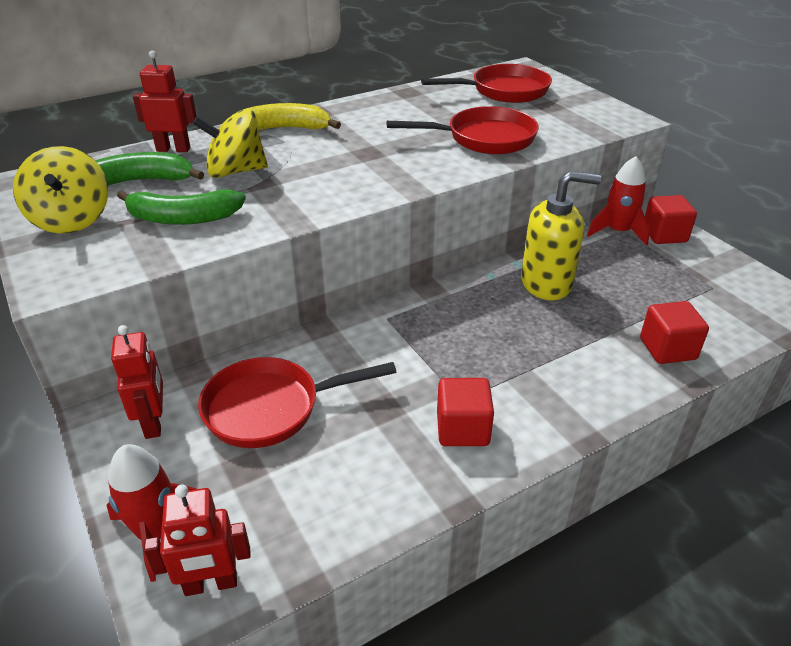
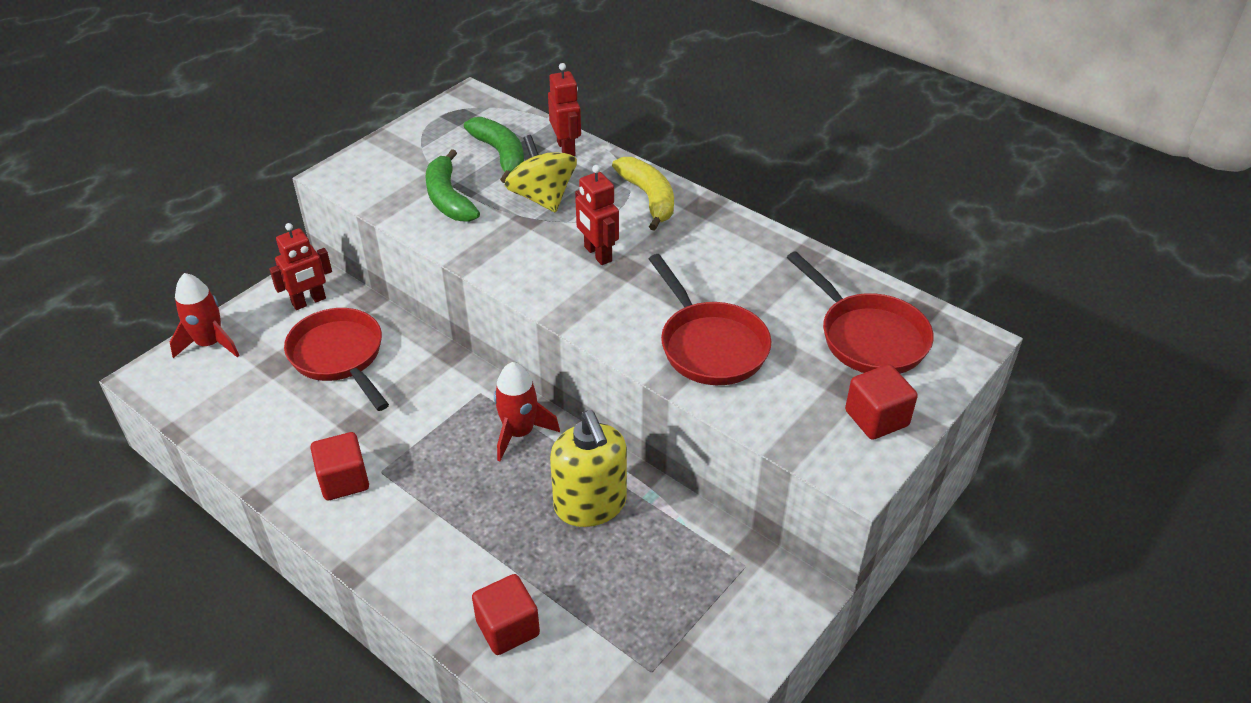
camera: 70 degrees right, 5 degrees up
yellow spinning top [13,146,108,233] -> none
red robot [144,485,251,596] -> red robot moved to [575,165,619,265]
red rocket [587,156,650,246] -> red rocket moved to [494,362,560,461]
red cube [645,195,697,244] -> red cube moved to [845,364,918,440]

